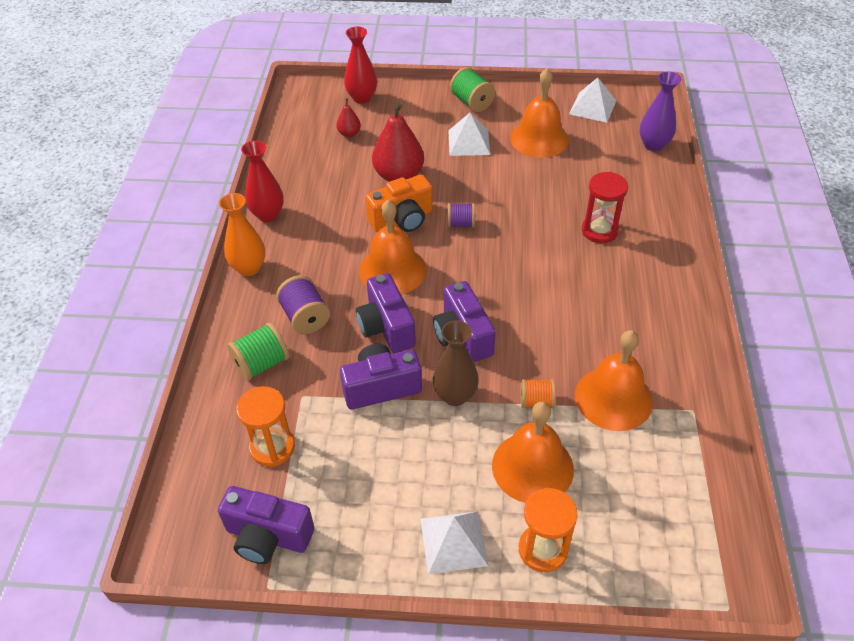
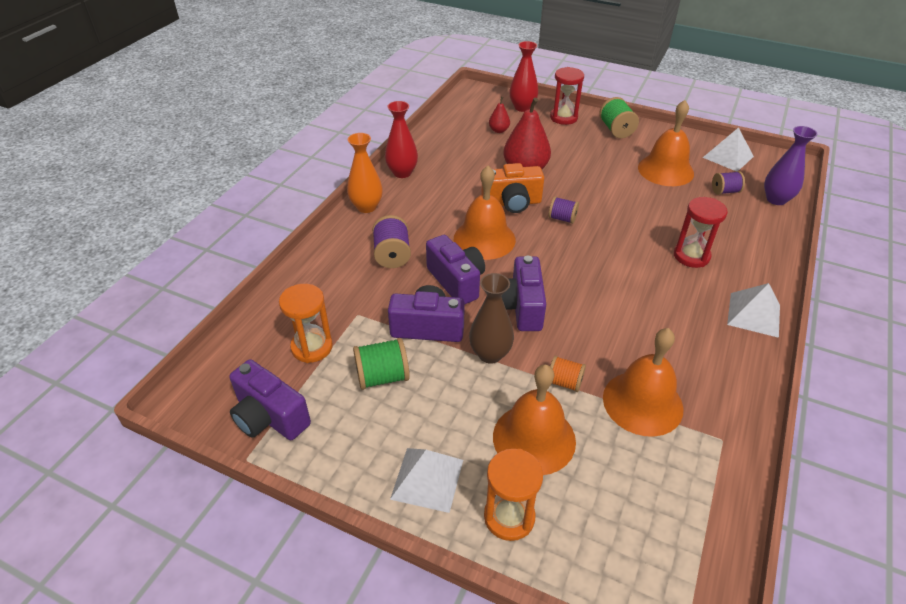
camera: 20 degrees right, 5 degrees down
green spool [227,323,289,381] -> green spool moved to [353,338,410,390]
purple camera [356,273,416,353] -> purple camera turned 150 degrees clockwise [426,235,485,304]
white pyramid [448,113,490,156] -> white pyramid moved to [727,283,780,338]
none -> red hourglass [550,67,584,125]
none -> purple spool [712,171,745,195]

